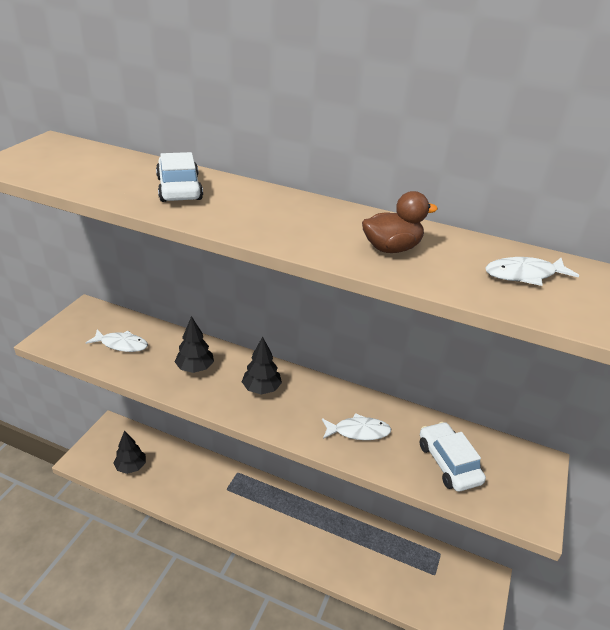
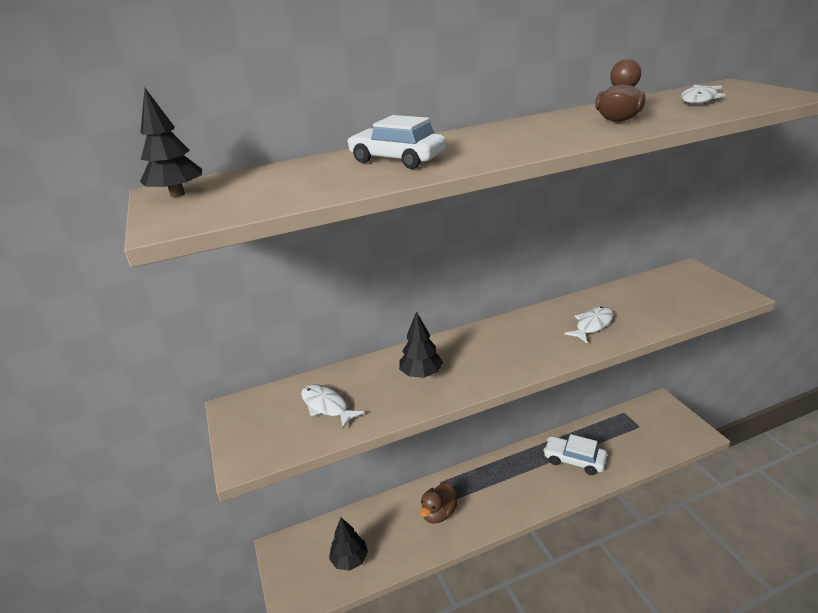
camera: 40 degrees left, 5 degrees down
white fish [86,329,148,352] -> white fish turned 105 degrees counterclockwise [301,384,365,429]
black tree [242,337,282,394] -> black tree moved to [140,88,202,197]
white car [420,422,486,491] -> white car moved to [544,434,607,475]
none -> brown duck [420,482,458,524]

